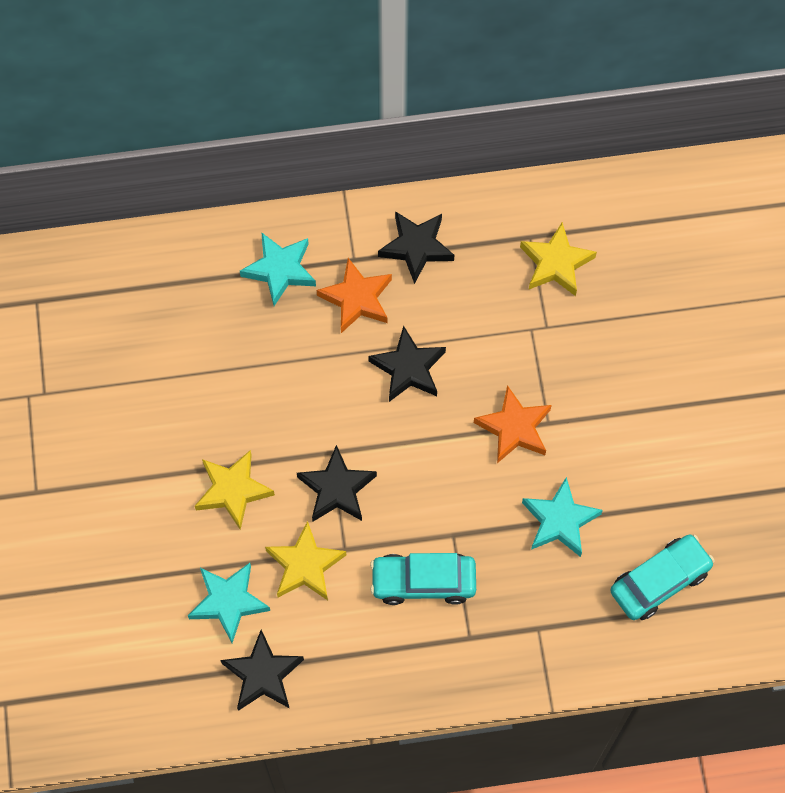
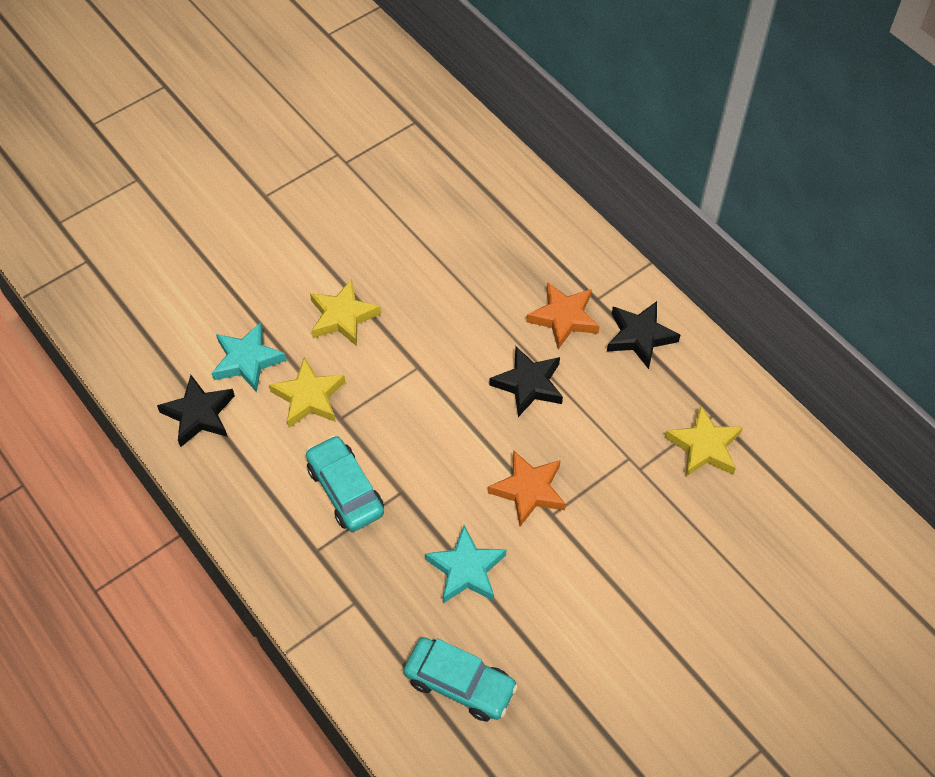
camera: 60 degrees right, 10 degrees down
turquoise star [240,232,316,306] -> none
black star [297,445,377,521] -> none

